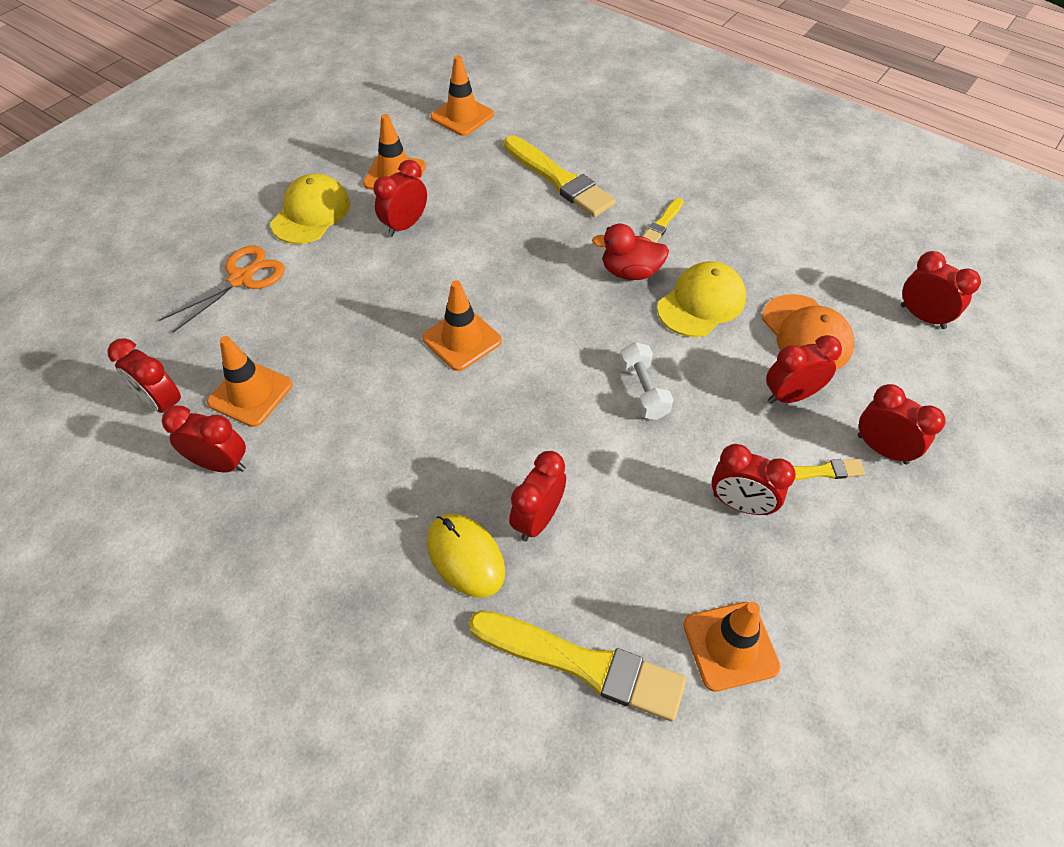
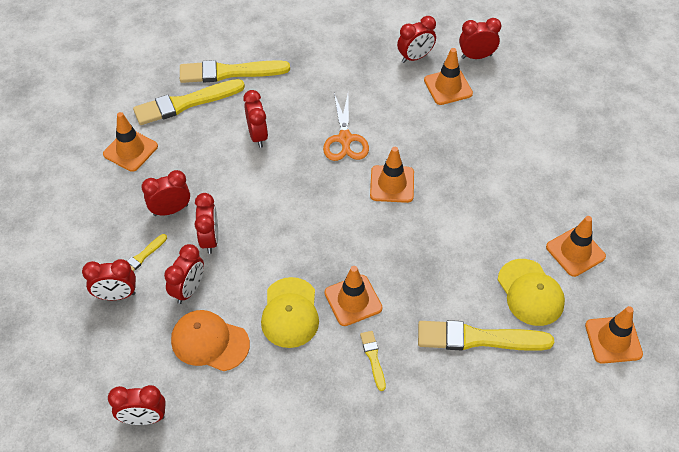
camera: 135 degrees right, 0 degrees up
orange scissors [159,245,285,333] -> orange scissors moved to [323,93,369,161]
yellow cap [270,174,350,244] -> yellow cap moved to [498,259,565,326]
red clock [373,160,427,237] -> red clock moved to [195,193,218,254]
yellow mouse [427,514,505,598] -> none
red duck [592,223,669,280] -> orange traffic cone [324,266,382,326]
white dumbbell [619,342,673,420] -> none
none -> yellow brush [180,60,290,83]

